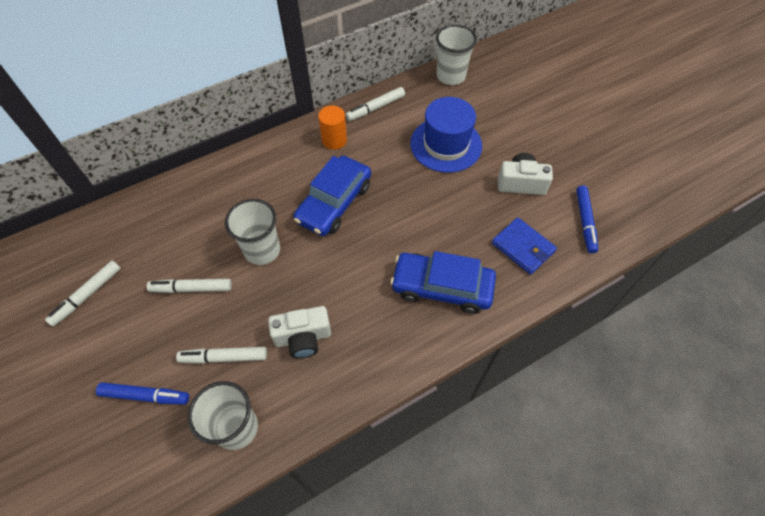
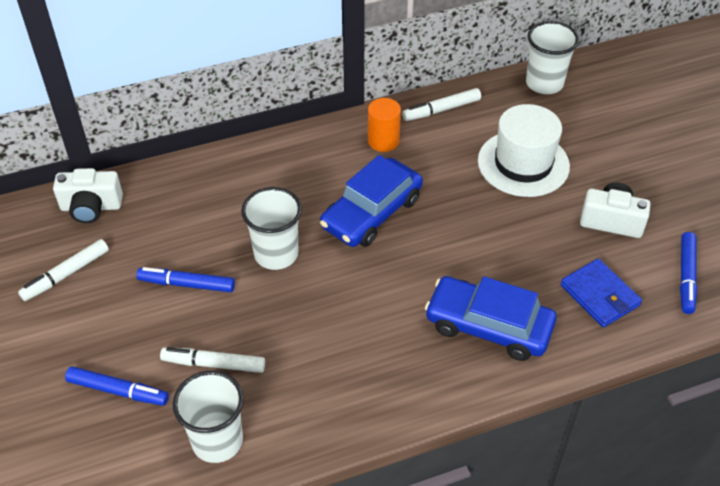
camera: 10 degrees right, 10 degrees down
white marker [147,279,232,293] -> blue marker [137,267,235,292]
white camera [268,306,331,359] -> white camera moved to [53,168,123,223]
blue hat [410,97,482,173] -> white hat [478,104,570,197]

